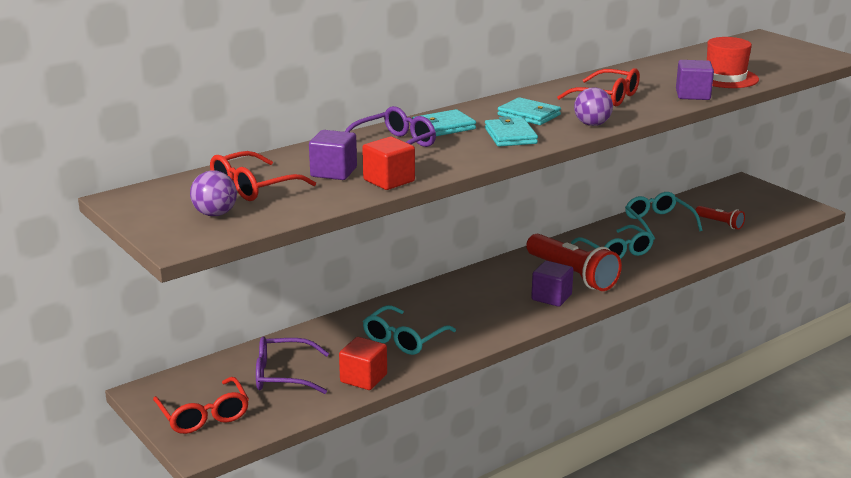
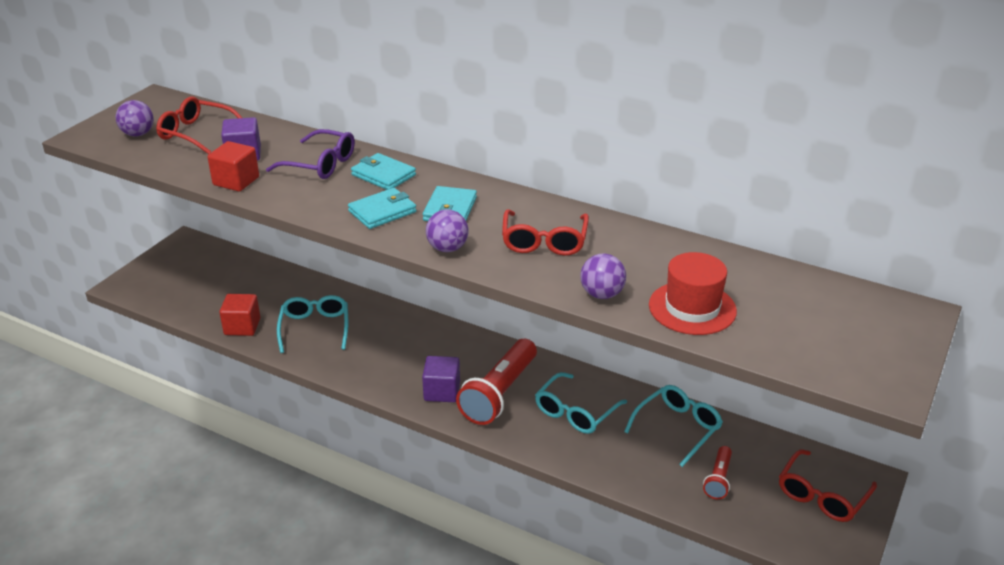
camera: 65 degrees right, 10 degrees up
red glasses [153,377,249,434] -> red glasses moved to [779,449,877,522]
purple glasses [256,336,329,394] -> none
turquoise glasses [363,305,456,355] -> turquoise glasses turned 75 degrees clockwise [277,295,348,353]
purple cube [676,60,714,100] -> purple ball [580,254,626,299]

